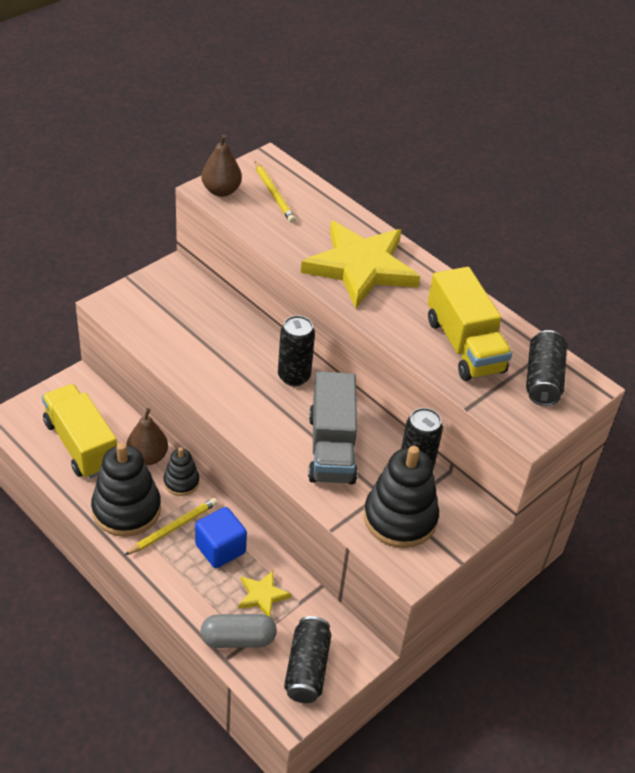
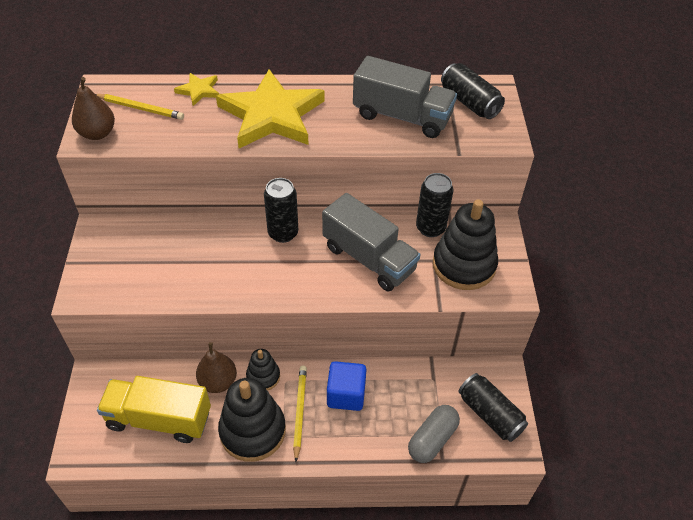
camera: 45 degrees left, 5 degrees up
yellow star [238,571,291,617] -> yellow star moved to [174,73,219,106]
yellow truck [428,267,512,381] -> grey truck [353,56,457,138]

